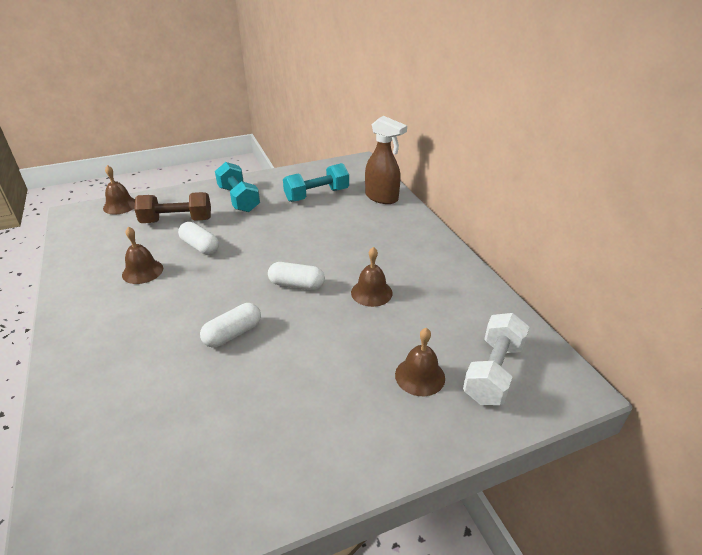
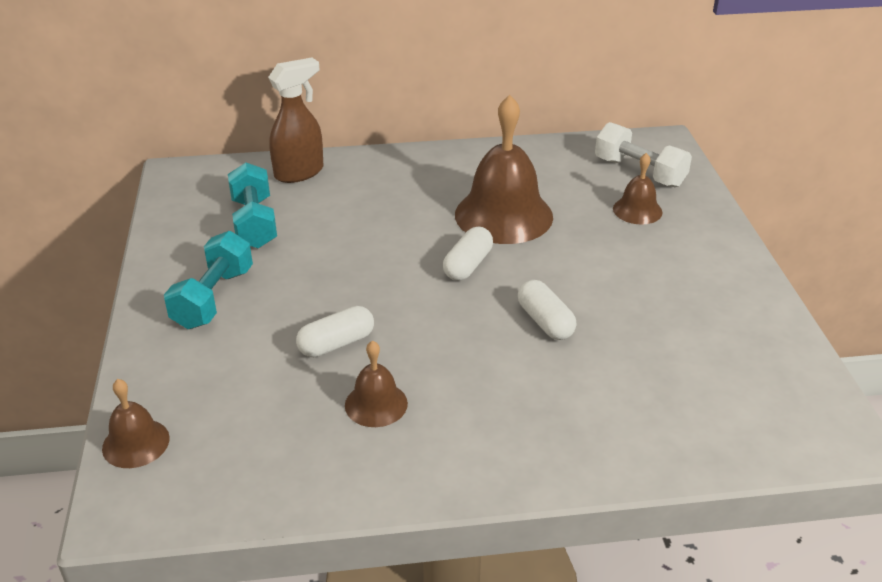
camera: 75 degrees left, 0 degrees up
brown dumbbell [134,192,211,223] -> none
turquoise dumbbell [215,162,260,212] -> turquoise dumbbell turned 60 degrees counterclockwise [164,231,253,329]
brown bell [351,247,393,307] -> brown bell [455,95,553,244], size x1.99

